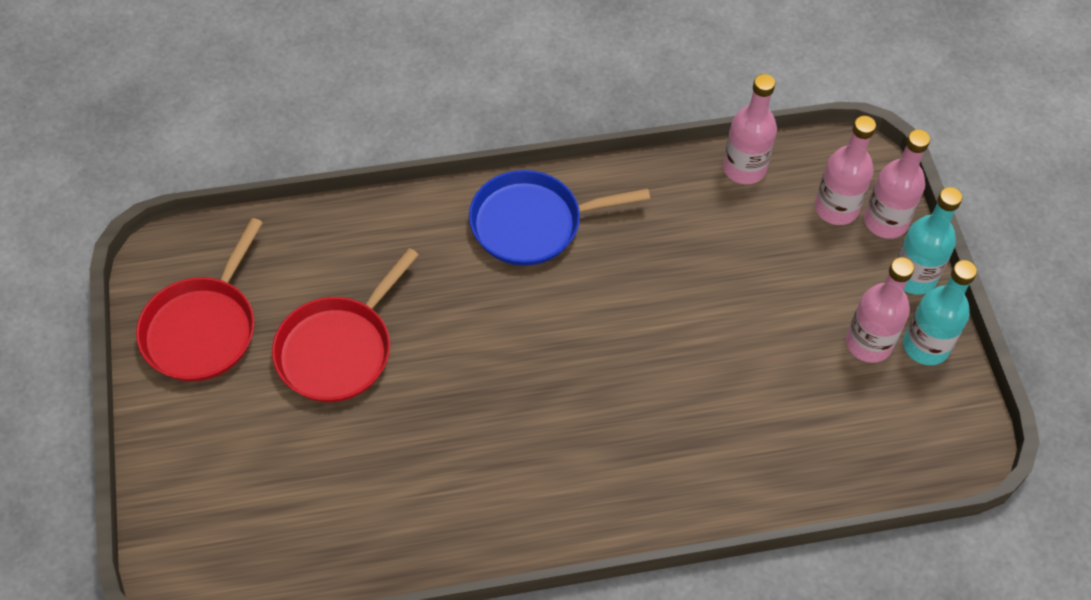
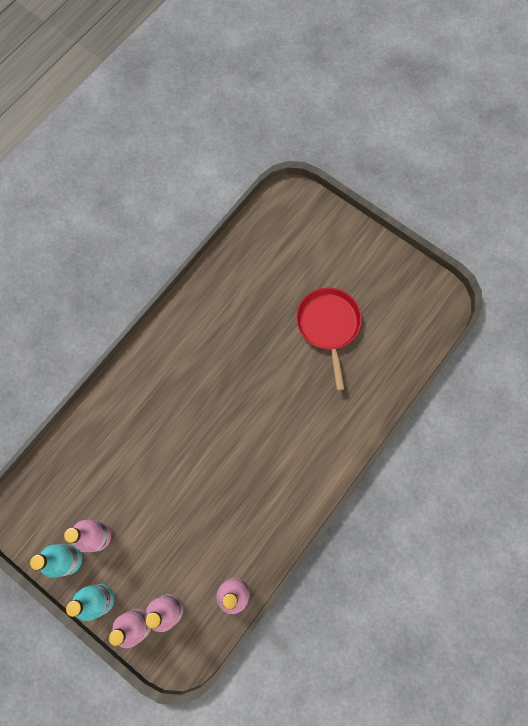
camera: 140 degrees right, 15 degrees up
red pan [136,218,263,382] -> none
blue pan [469,170,650,266] -> none

